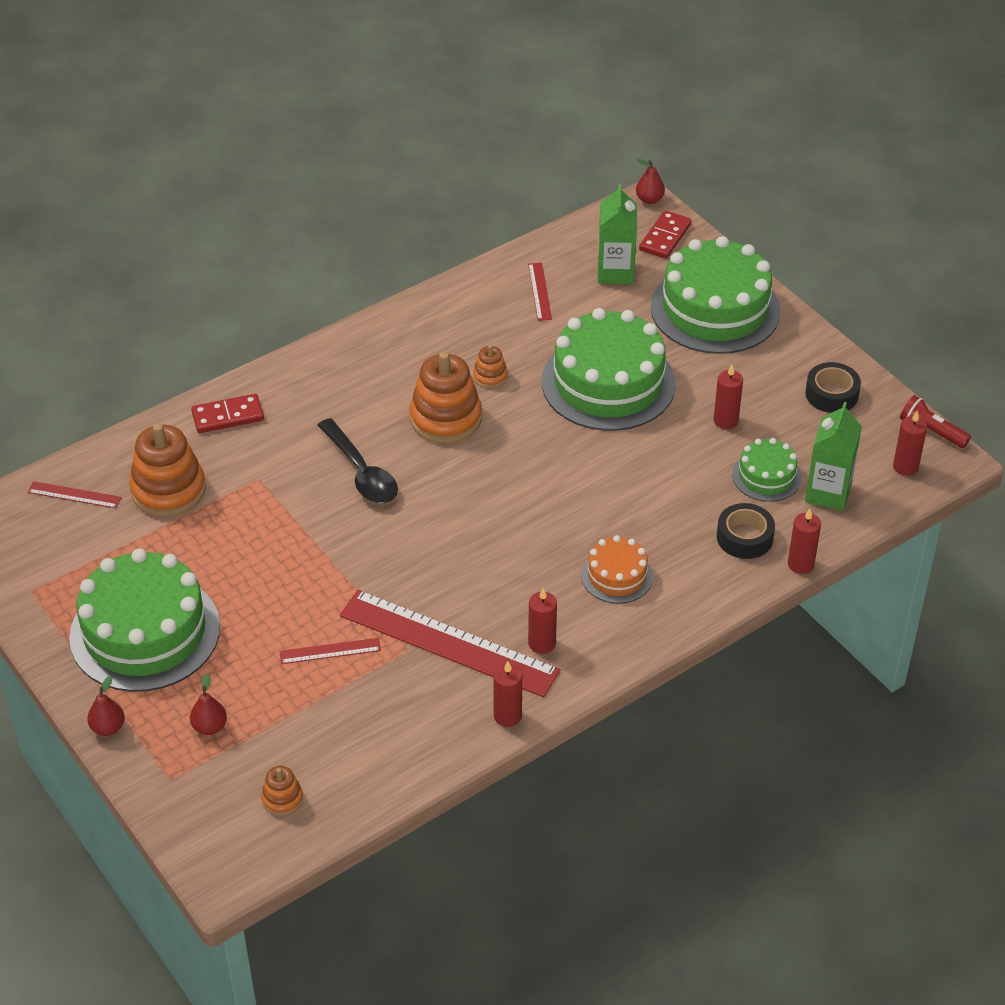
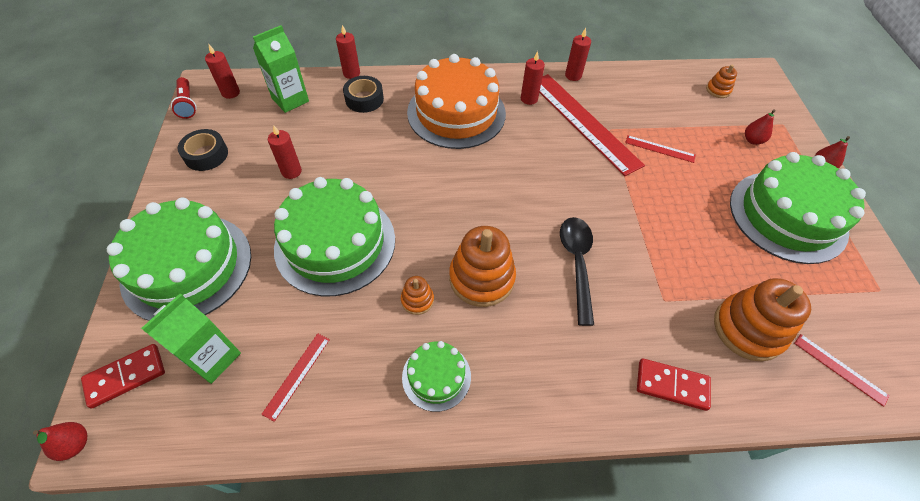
camera: 150 degrees left, 10 degrees up
orange cake [581,535,653,604] -> orange cake [407,54,506,149], size x2.02
green cake [732,438,802,502] -> green cake moved to [402,341,471,412]

